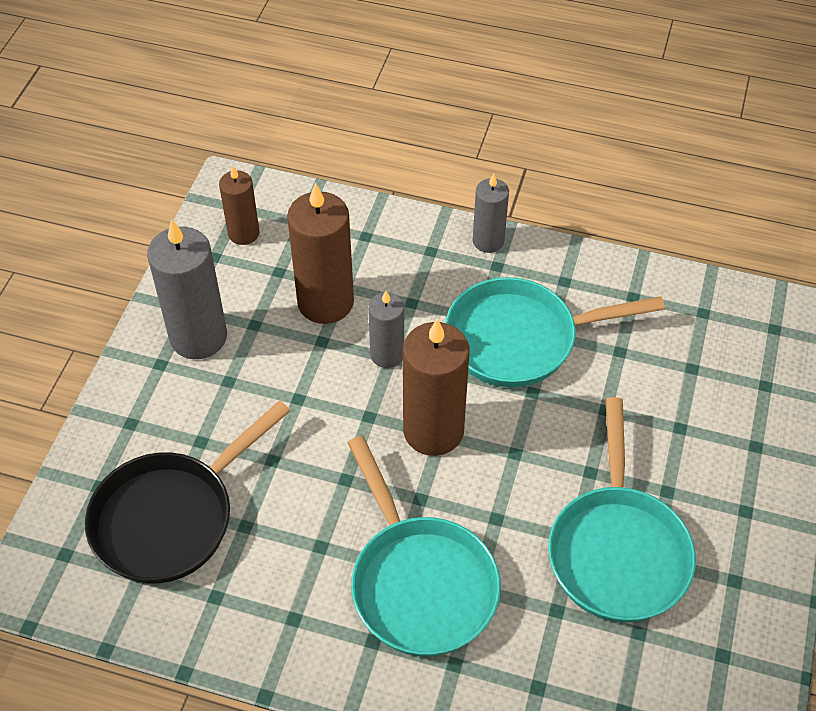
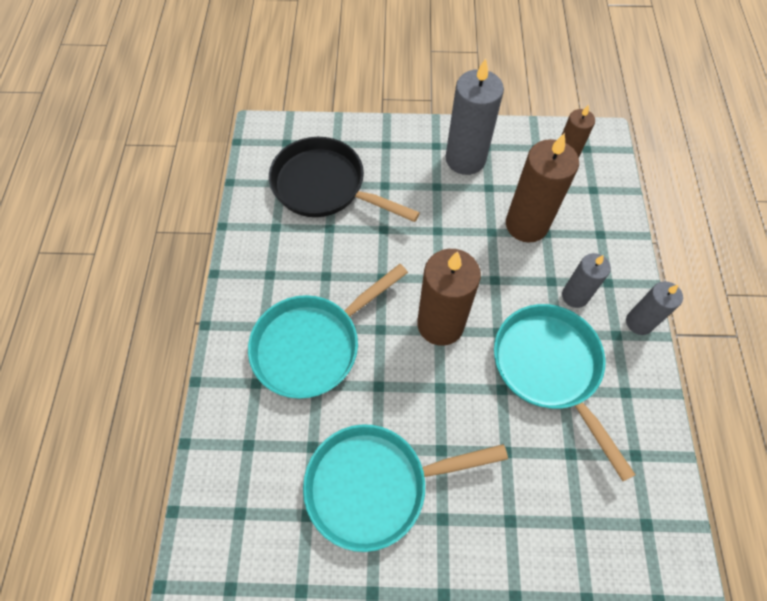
camera: 75 degrees right, 10 degrees up
grey candle [368,291,404,368] -> grey candle moved to [562,253,611,308]

